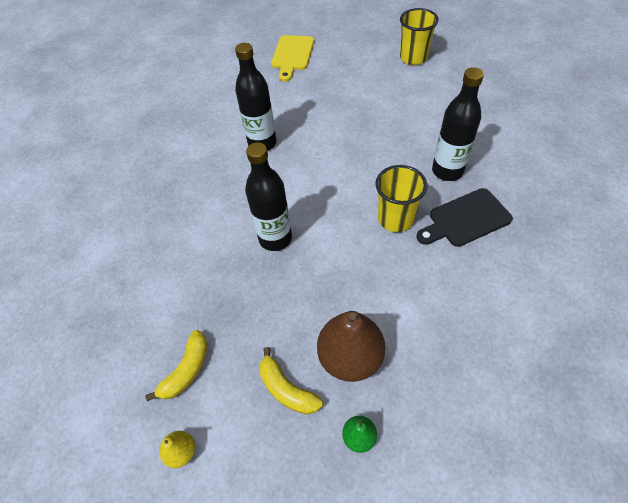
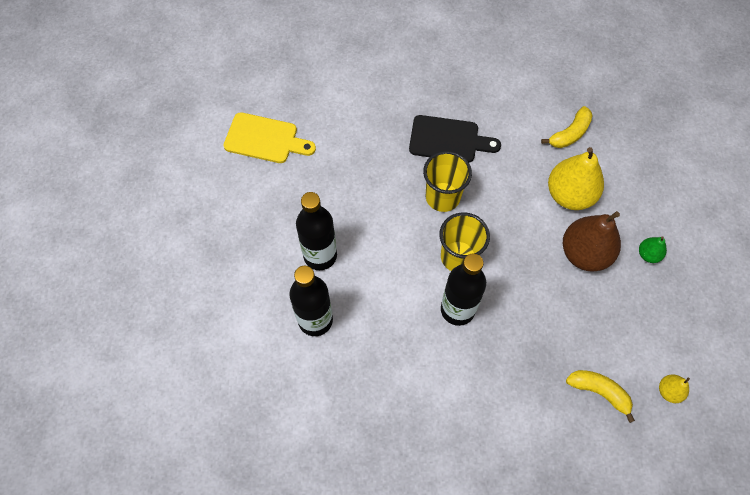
camera: 90 degrees left, 10 degrees up
yellow banana [259,347,323,414] -> yellow banana moved to [541,106,593,148]
yellow cutting board [271,35,314,82] -> yellow cutting board moved to [223,112,316,163]
yellow cup [400,8,439,65] -> yellow cup moved to [439,212,490,271]
black cutting board [416,188,513,247] -> black cutting board turned 60 degrees counterclockwise [409,115,501,163]
black bottle [432,67,484,181] -> black bottle moved to [296,192,337,270]
none -> yellow pear [548,147,604,210]

